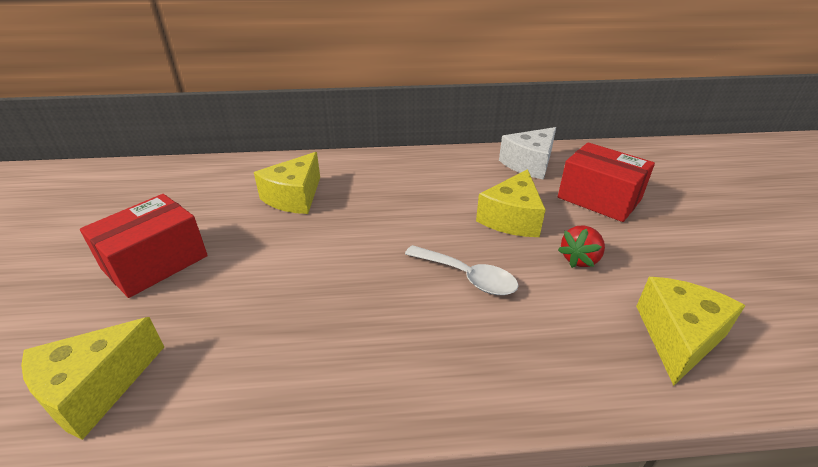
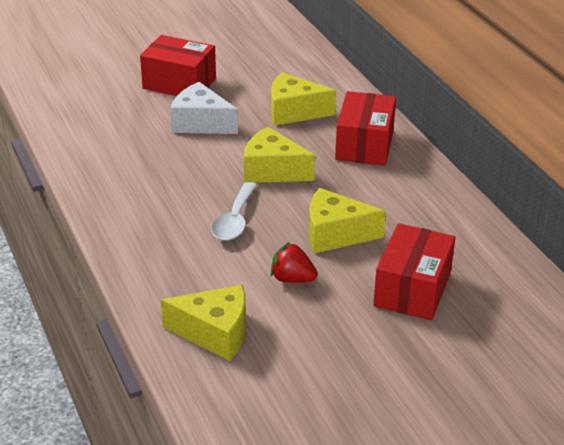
camera: 70 degrees right, 0 degrees up
yellow cheese [21,317,164,440] -> yellow cheese moved to [244,127,315,183]
white cheese [499,127,556,180] -> white cheese moved to [170,82,238,134]
none -> red box [335,91,396,166]

